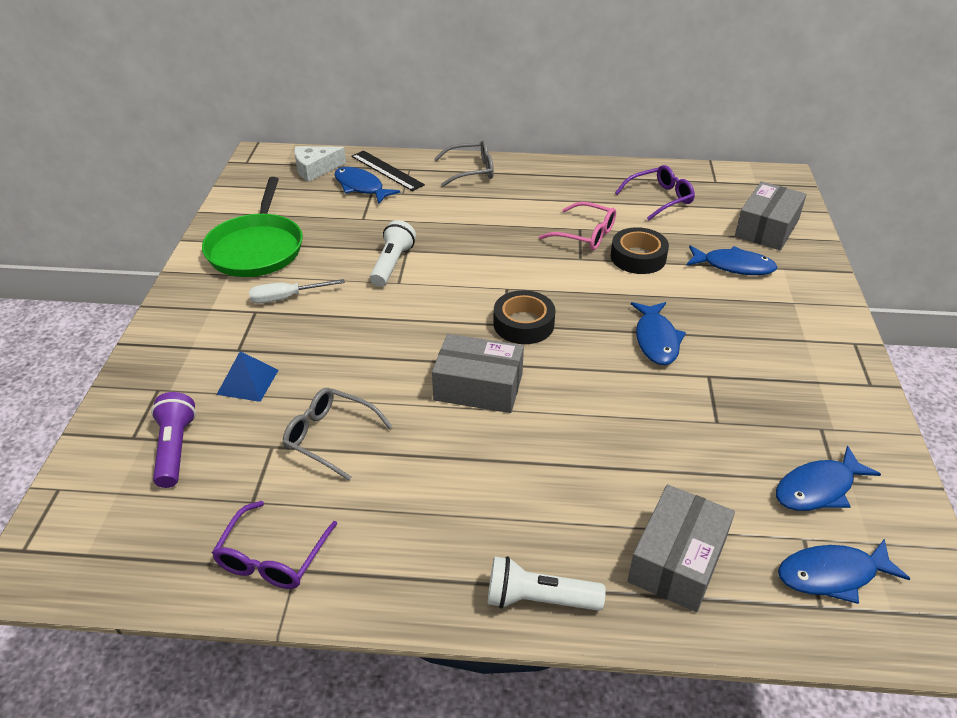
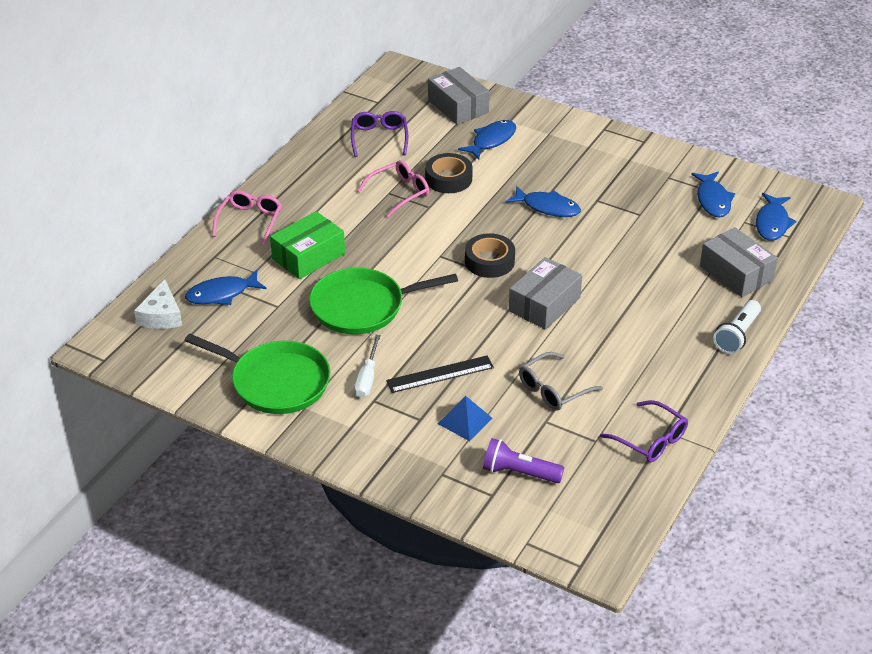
camera: 65 degrees left, 0 degrees up
black ruler [351,150,425,191] -> black ruler moved to [386,356,494,393]
white flashlight [370,220,416,287] -> green pan [309,268,458,334]
grey glasses [434,140,494,187] -> pink glasses [212,190,282,245]
none -> green box [270,211,345,279]

